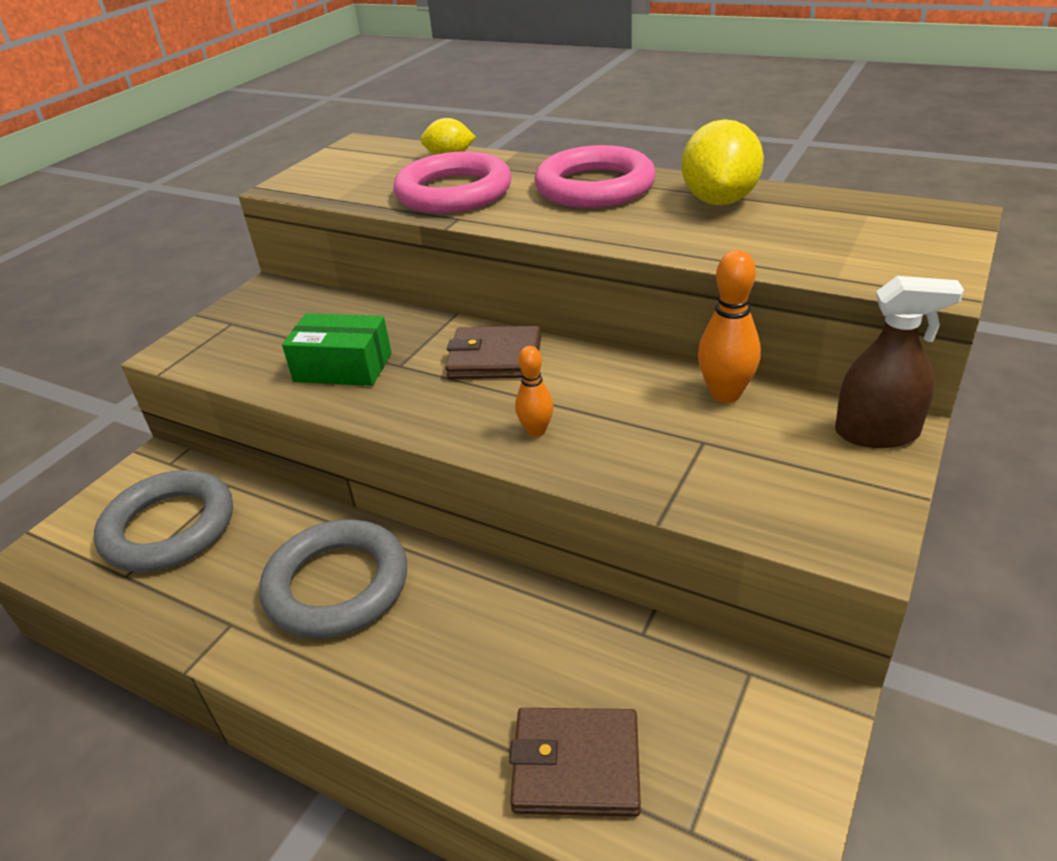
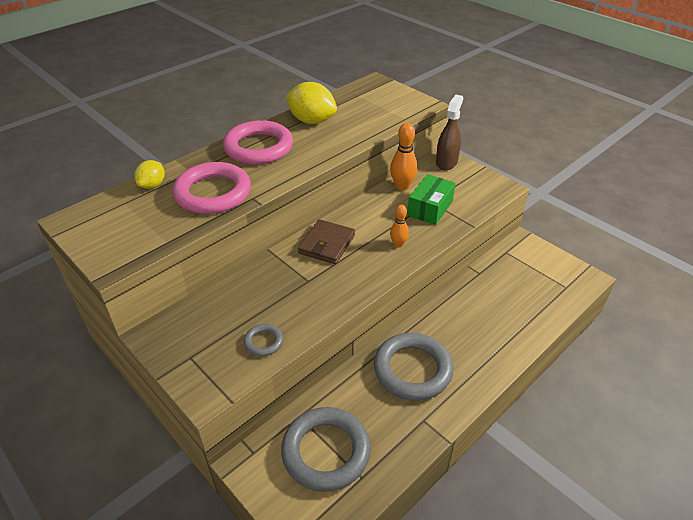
camera: 75 degrees left, 5 degrees up
green box [282,313,392,386] -> green box moved to [407,174,456,225]
brown wallet [509,708,641,817] -> none
none -> grey ring [244,324,283,356]

